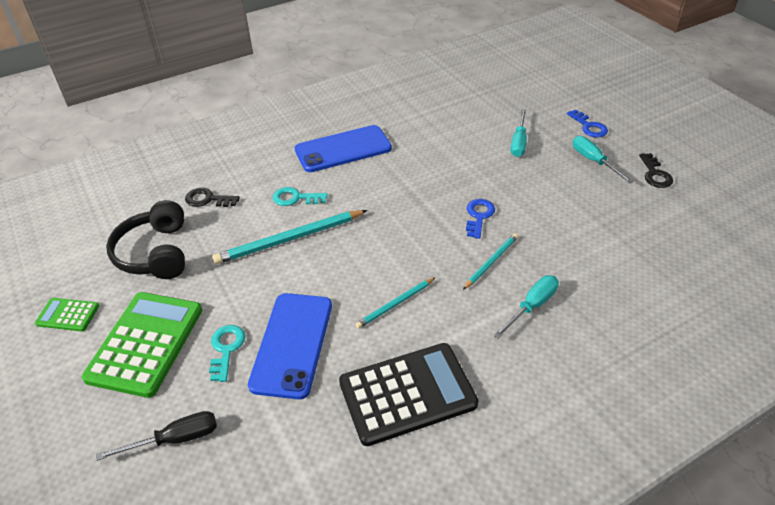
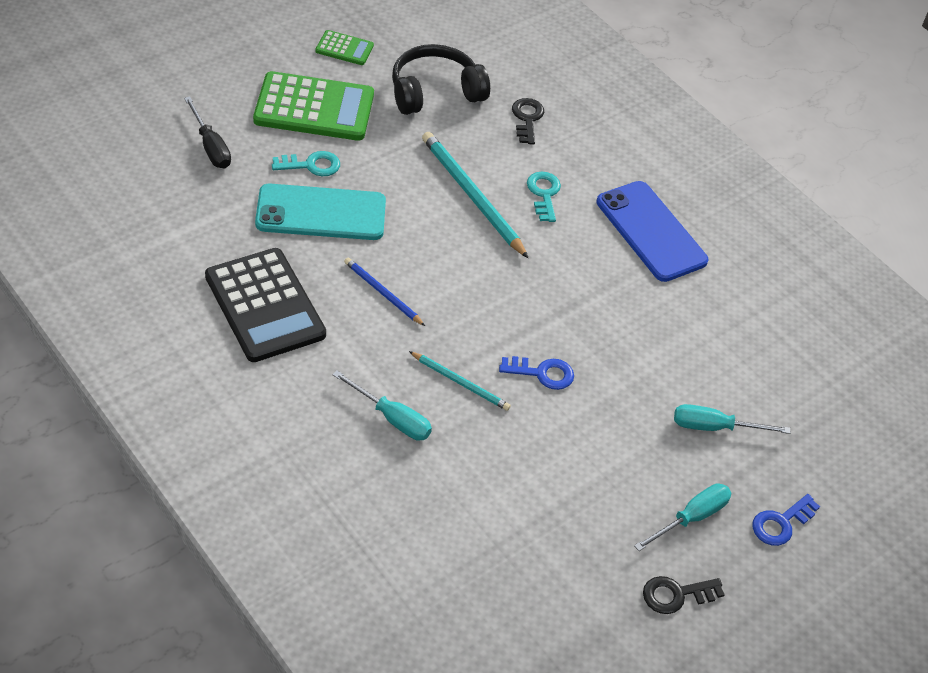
camera: 75 degrees right, 5 degrees up
green calculator [35,298,99,332] -> green calculator turned 105 degrees clockwise [315,30,374,65]
blue phone [248,293,332,399] -> turquoise phone [255,184,386,240]
turquoise pencil [355,277,436,329] -> blue pencil [344,258,425,326]

